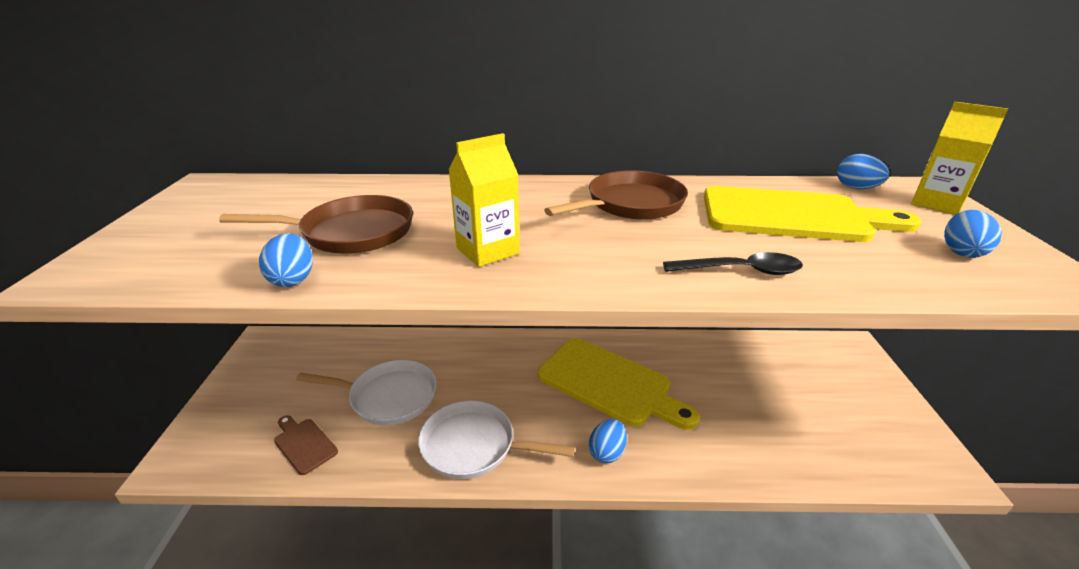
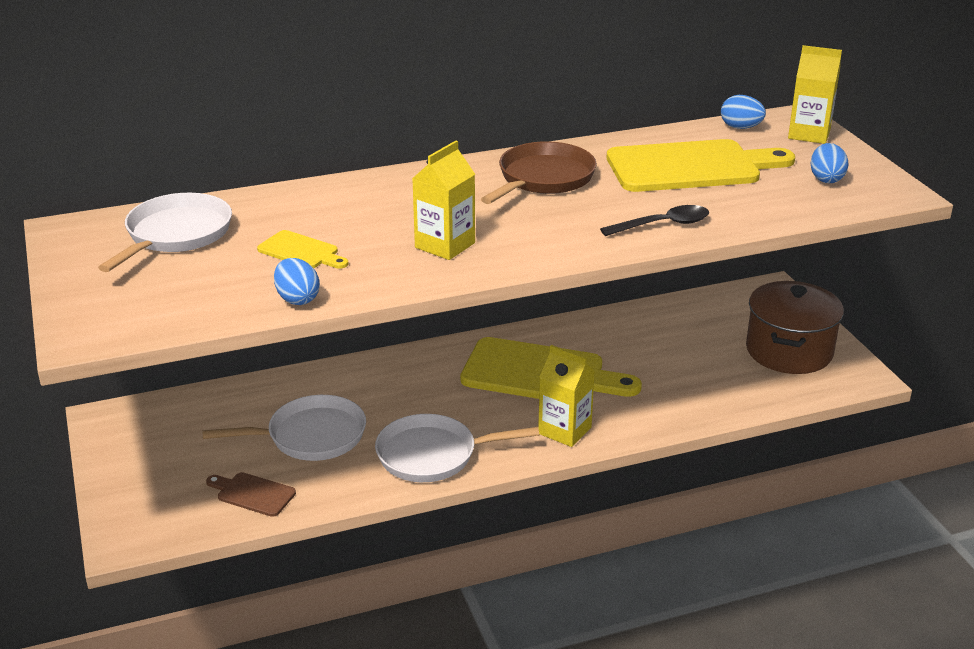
camera: 20 degrees left, 0 degrees up
brown pan [219,195,413,254] -> yellow cutting board [257,230,348,269]
blue egg [589,419,627,463] -> yellow carton [538,345,595,447]
none -> white pan [98,193,232,272]
none -> brown pot [746,281,844,374]

